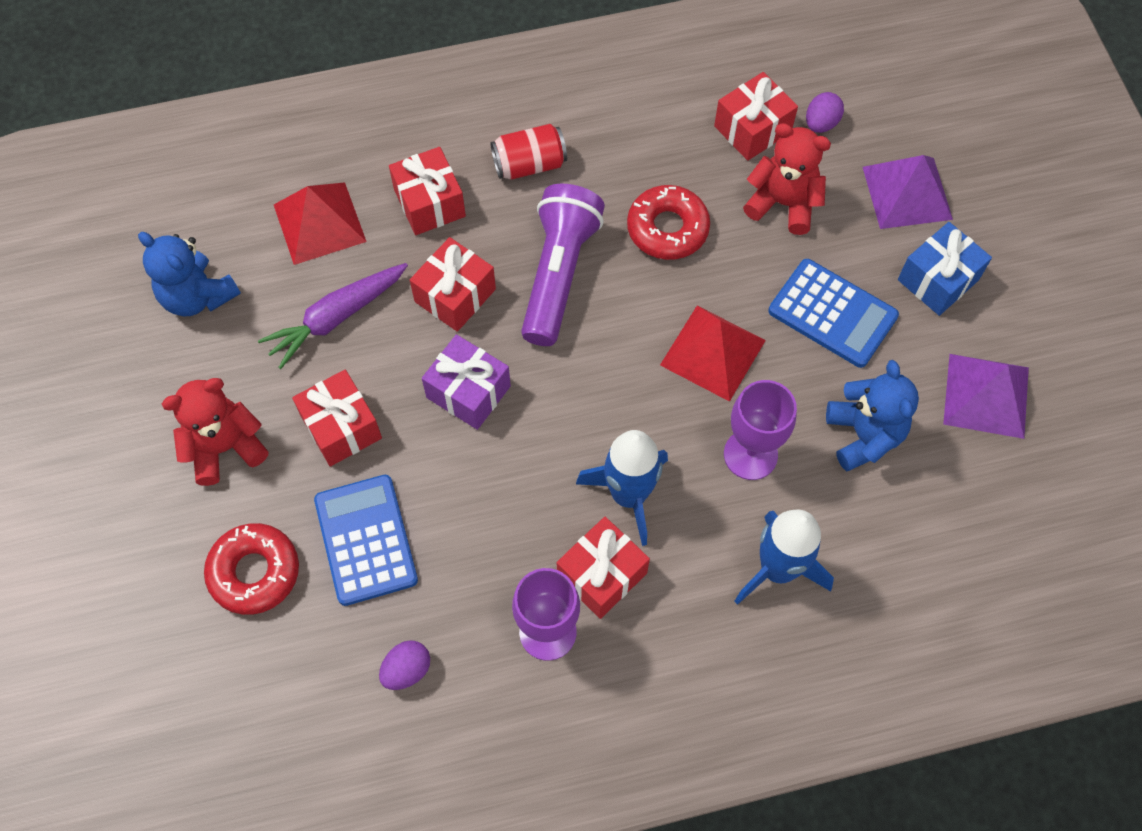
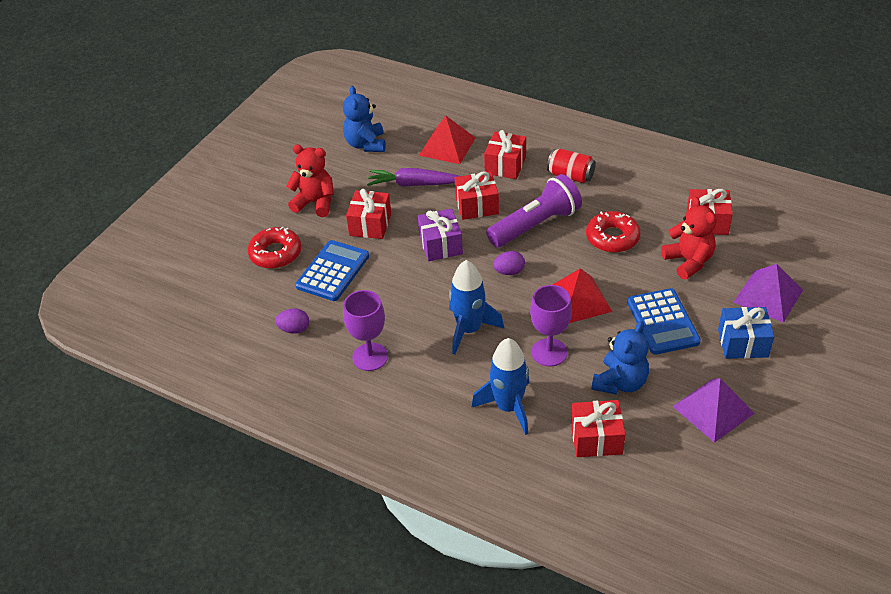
camera: 45 degrees right, 20 degrees down
red gift [557,517,650,619] -> red gift moved to [571,400,626,457]
purple egg [806,92,844,133] -> purple egg moved to [493,251,525,275]

